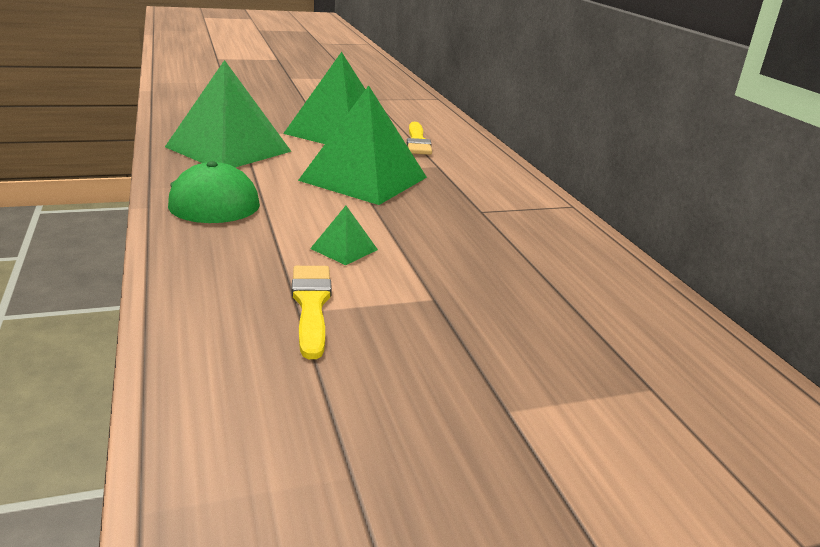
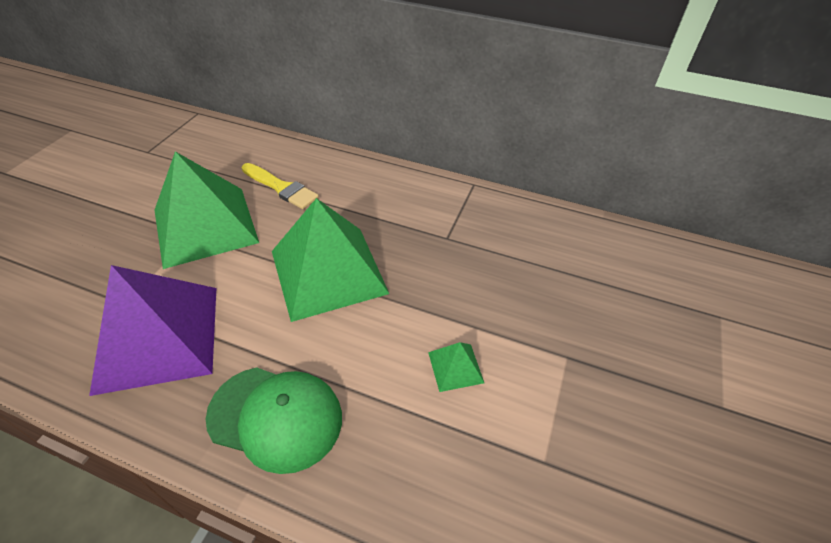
camera: 50 degrees left, 20 degrees up
green pyramid [165,60,292,167] -> purple pyramid [89,265,216,396]
yellow brush [292,266,332,359] -> none

